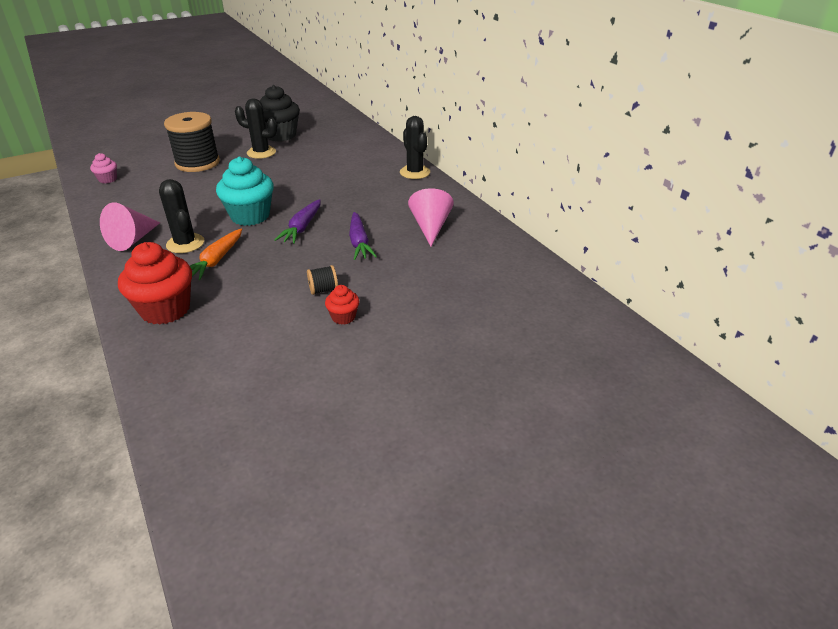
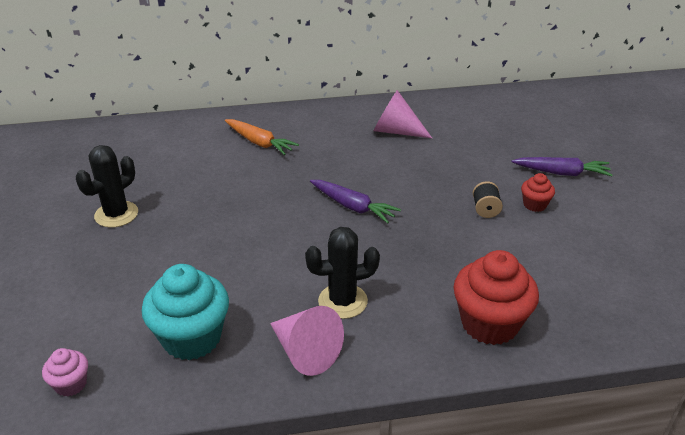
camera: 70 degrees left, 0 degrees up
black spool [164,112,220,172] -> none
orange carrot [190,229,242,280] -> orange carrot moved to [225,119,299,155]
turquoise cupcake [216,157,274,226] -> turquoise cupcake moved to [142,264,229,360]
black cupcake [260,85,300,142] -> none
purple carrot [349,212,377,260] -> purple carrot moved to [512,157,612,176]
black cactus [400,116,430,179] -> none

